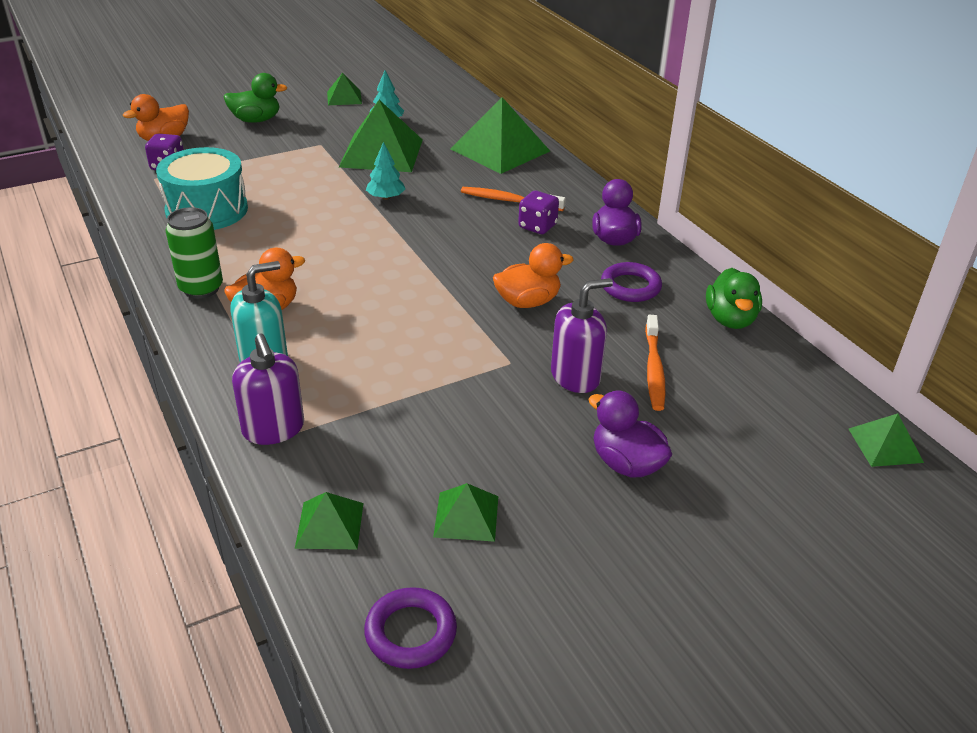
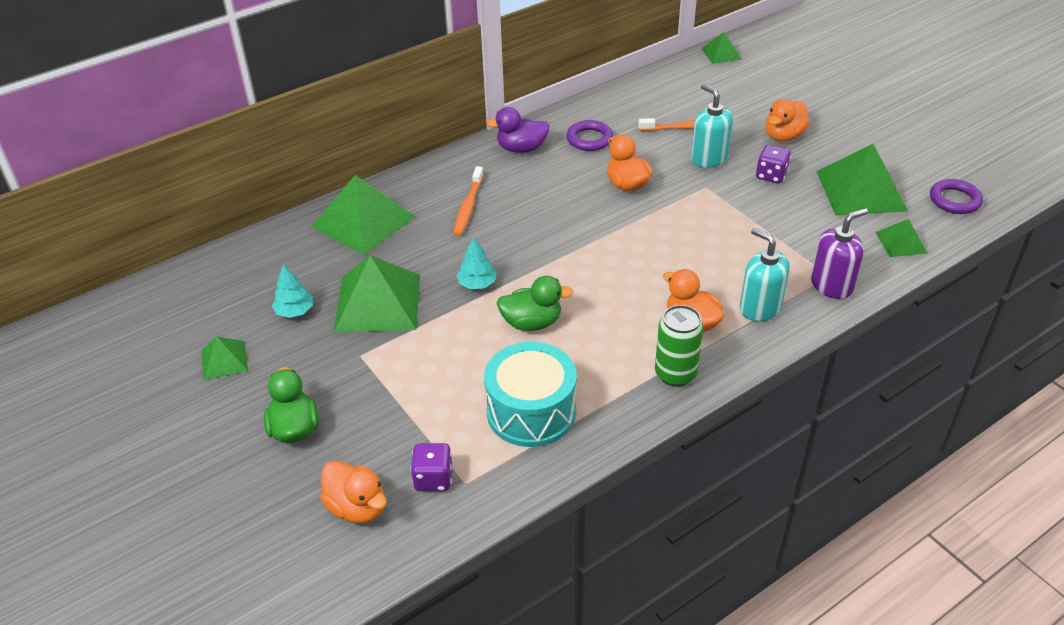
camera: 95 degrees left, 5 degrees up
green pyramid [433,483,498,542] -> green pyramid [816,144,908,215], size x1.95
purple dice [518,191,559,234] -> purple dice moved to [756,145,791,183]
purple soap dispenser [551,278,613,393] -> turquoise soap dispenser [691,84,733,168]
purple duck [588,391,672,478] -> orange duck [766,99,810,142]
green duck [706,268,762,329] -> green duck moved to [497,276,573,331]

